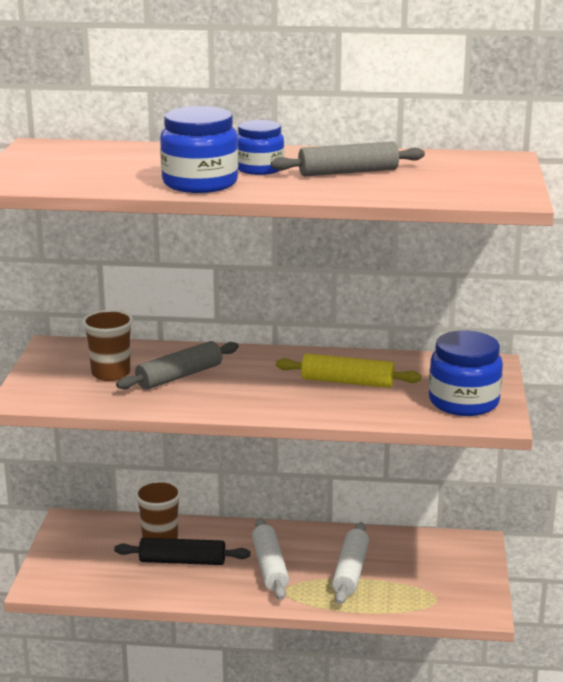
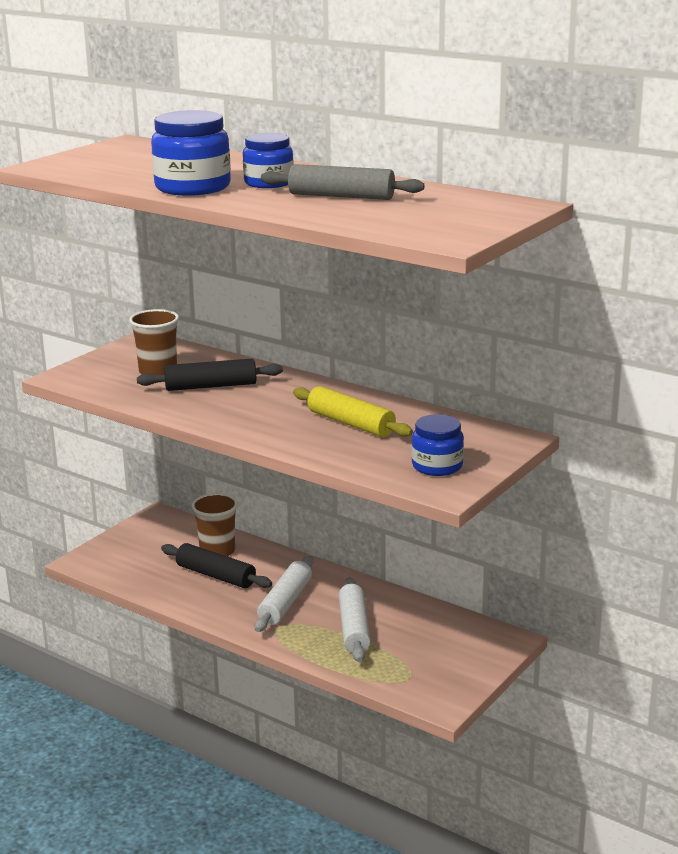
camera: 30 degrees right, 0 degrees up
grey rolling pin [116,341,239,390] -> black rolling pin [137,359,283,391]
white rolling pin [332,522,369,605] -> white rolling pin turned 45 degrees counterclockwise [338,577,371,662]
blue jar [429,330,503,416] -> blue jar [412,414,464,476], size x0.66

